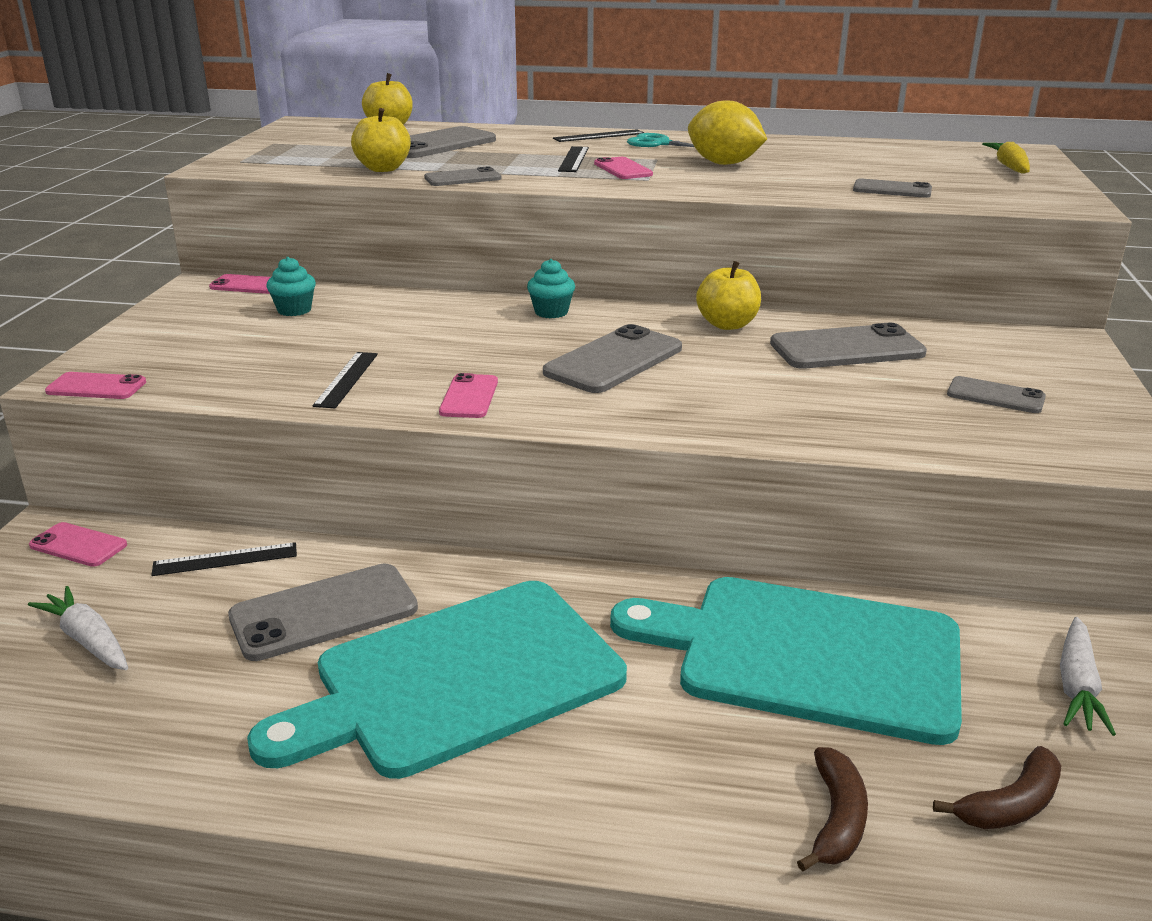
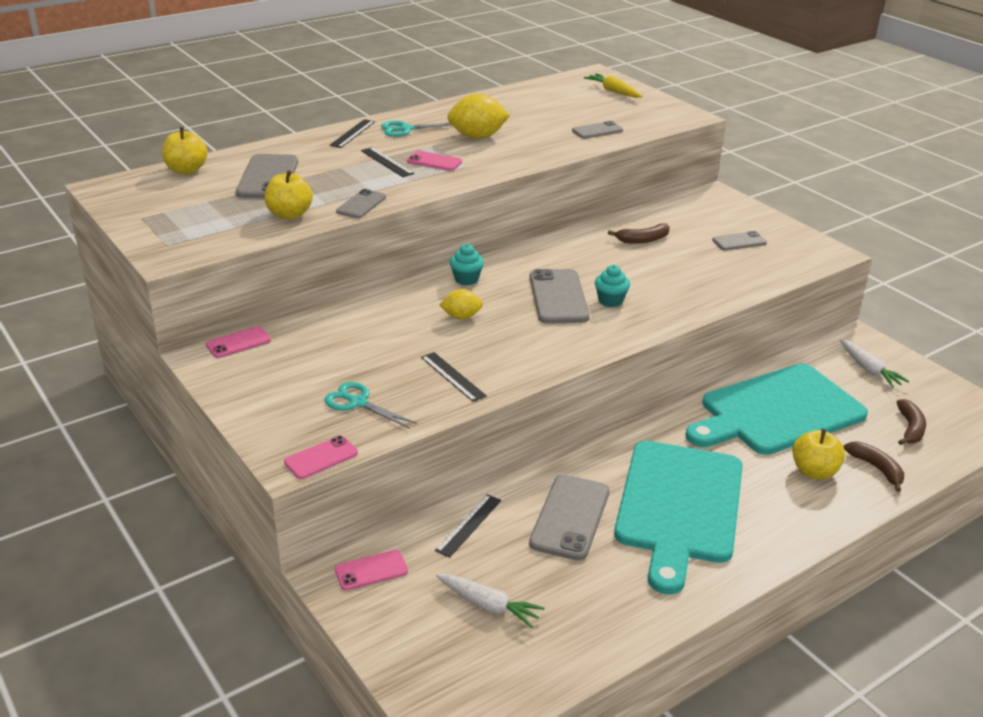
camera: 45 degrees left, 5 degrees up
white carrot [28,586,128,670] -> white carrot turned 150 degrees counterclockwise [436,574,545,628]
turquoise cupcake [266,257,316,316] -> turquoise cupcake moved to [595,265,630,307]
pink phone [439,373,498,418] -> none
yellow apple [696,261,761,330] -> yellow apple moved to [792,429,845,480]
grey phone [770,323,927,369] -> brown banana [608,223,670,244]
none -> turquoise scissors [324,382,417,429]
none -> yellow lemon [439,289,483,319]

